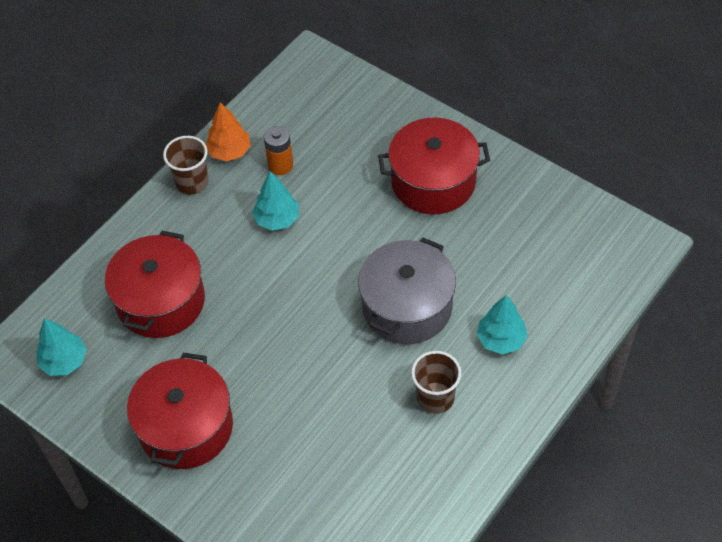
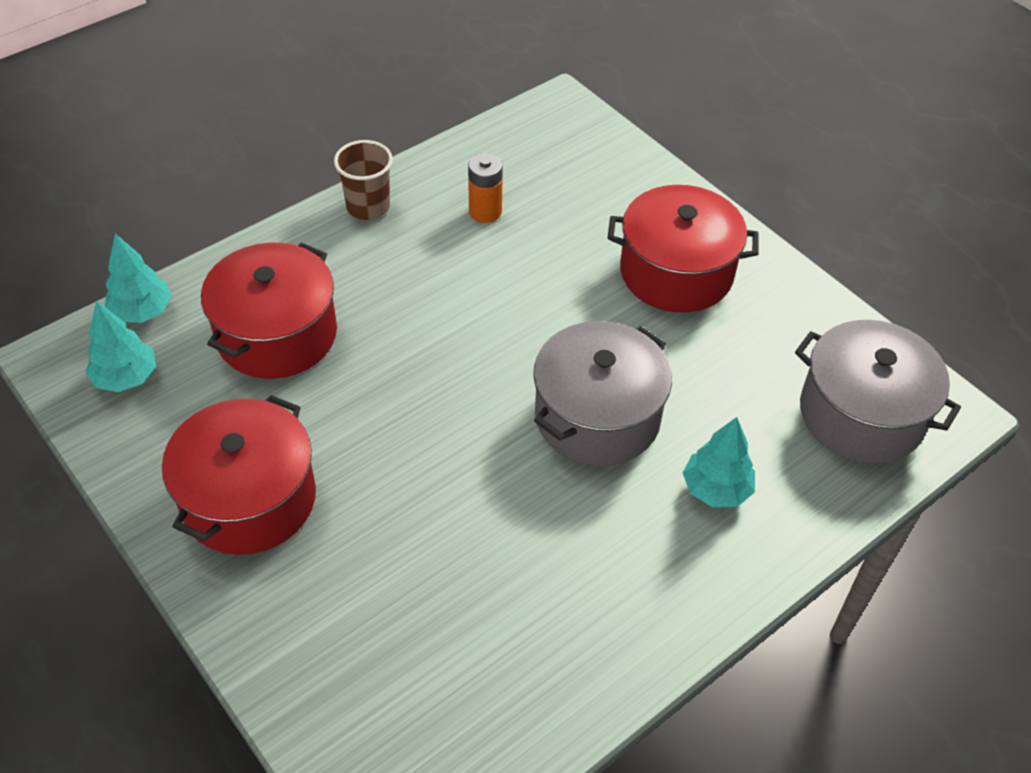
camera: 10 degrees right, 5 degrees down
orange tree [206,102,251,161] -> none
turquoise tree [252,171,299,231] -> turquoise tree moved to [105,234,172,323]
brown cup [411,351,461,414] -> none
none -> grey pot [795,320,961,464]

